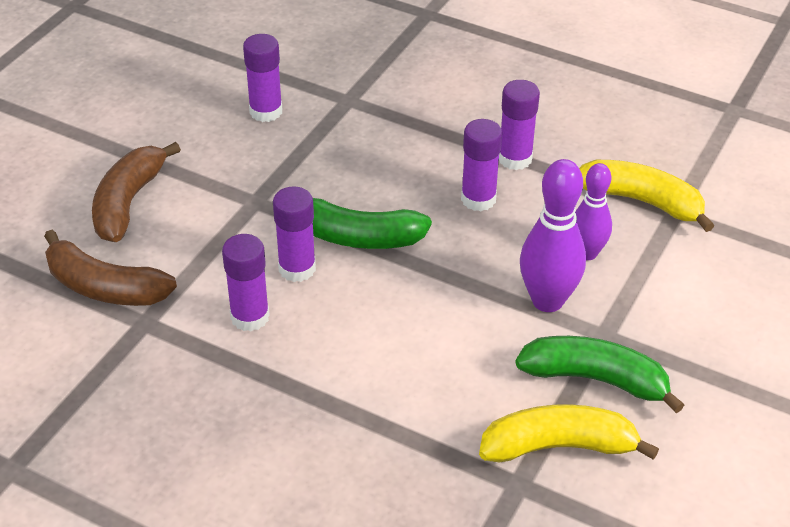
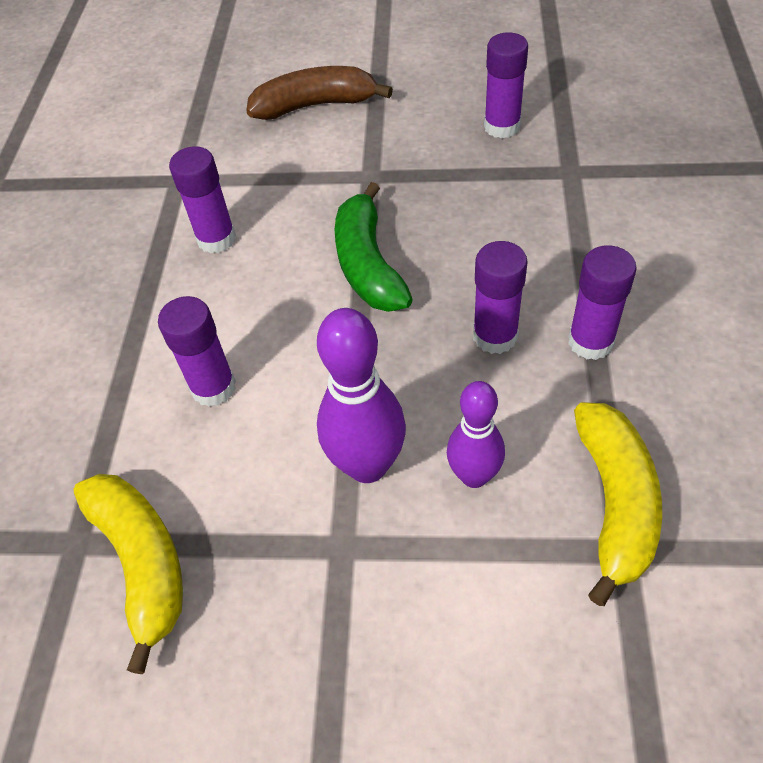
camera: 70 degrees right, 10 degrees up
brown banana [44,230,177,306] -> none
purple glue stick [273,186,316,282] -> purple glue stick moved to [158,296,236,407]
green banana [515,336,684,413] -> none

